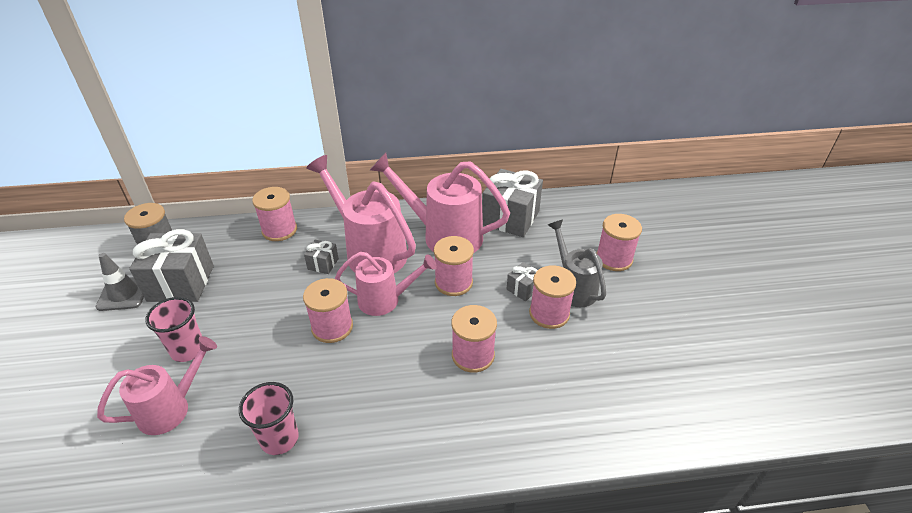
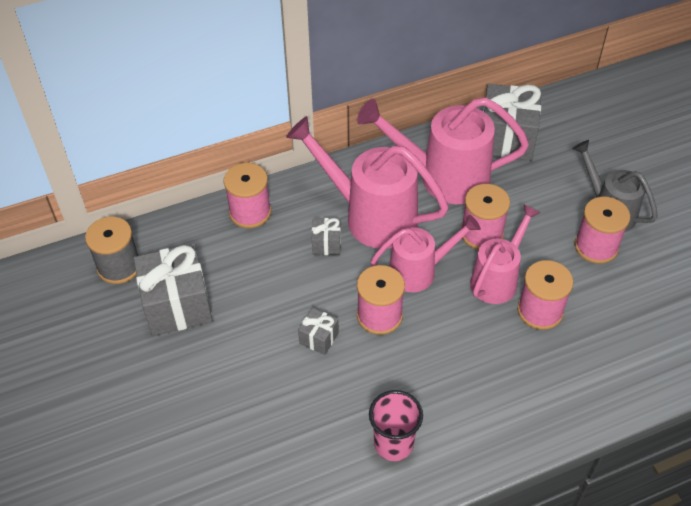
camera: 15 degrees left, 10 degrees up
grey traffic cone [96,253,144,311] -> none
pink watering can [97,336,217,435] -> pink watering can moved to [470,204,541,304]
pink cup [145,297,202,362] -> none
grey gift [507,262,538,301] -> grey gift moved to [298,308,339,355]
pink spool [596,214,642,271] -> none

